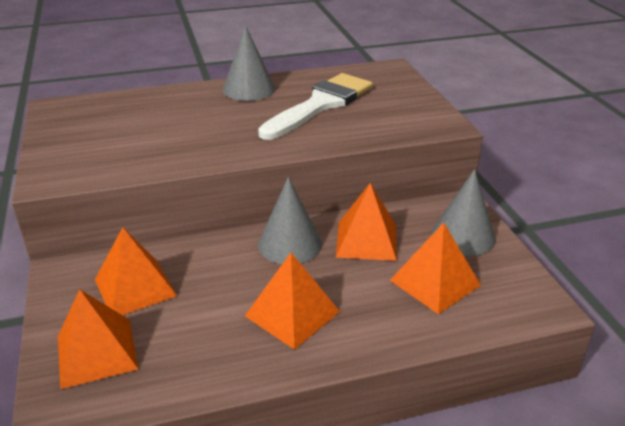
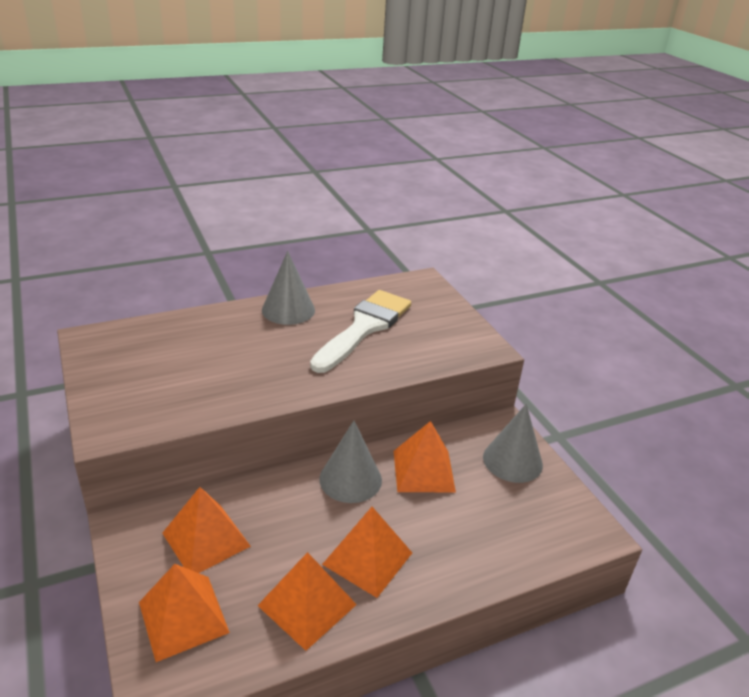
camera: 10 degrees left, 0 degrees up
orange pyramid [390,223,481,314] -> orange pyramid moved to [257,552,357,651]

